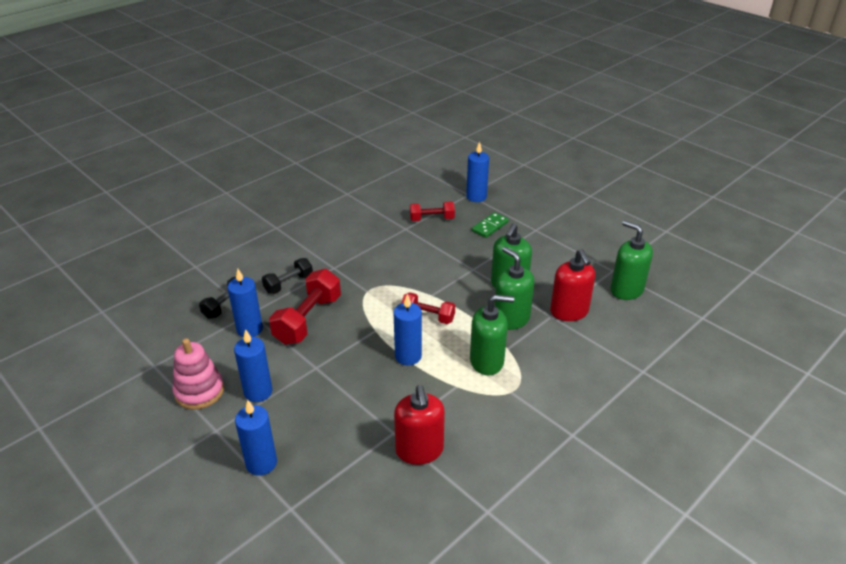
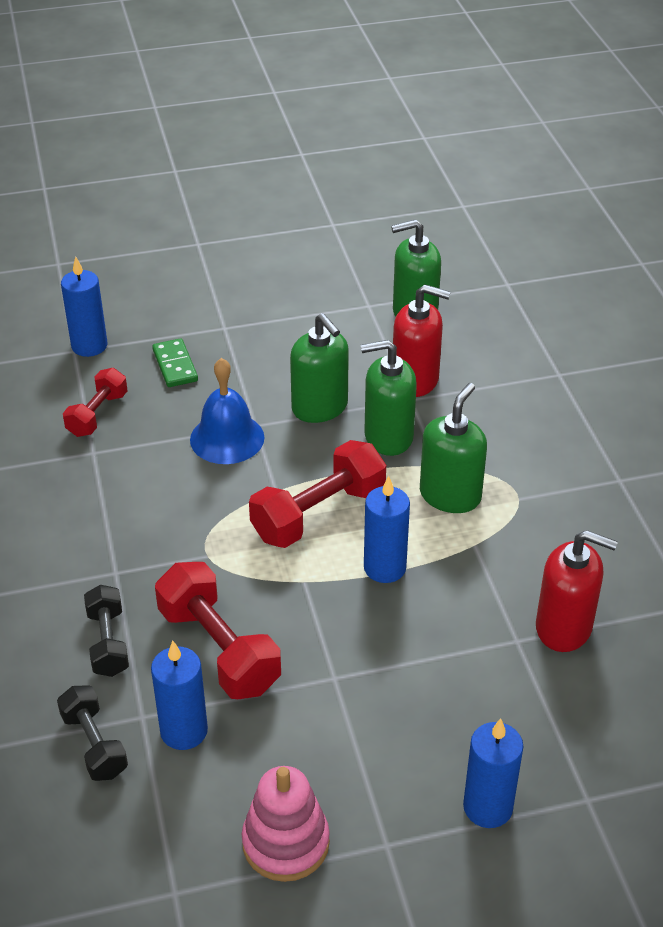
camera: 60 degrees left, 5 degrees up
blue candle [234,329,272,402] -> none
red dumbbell [401,292,455,324] -> red dumbbell [249,440,386,548], size x1.64
none -> blue bell [190,358,264,464]

